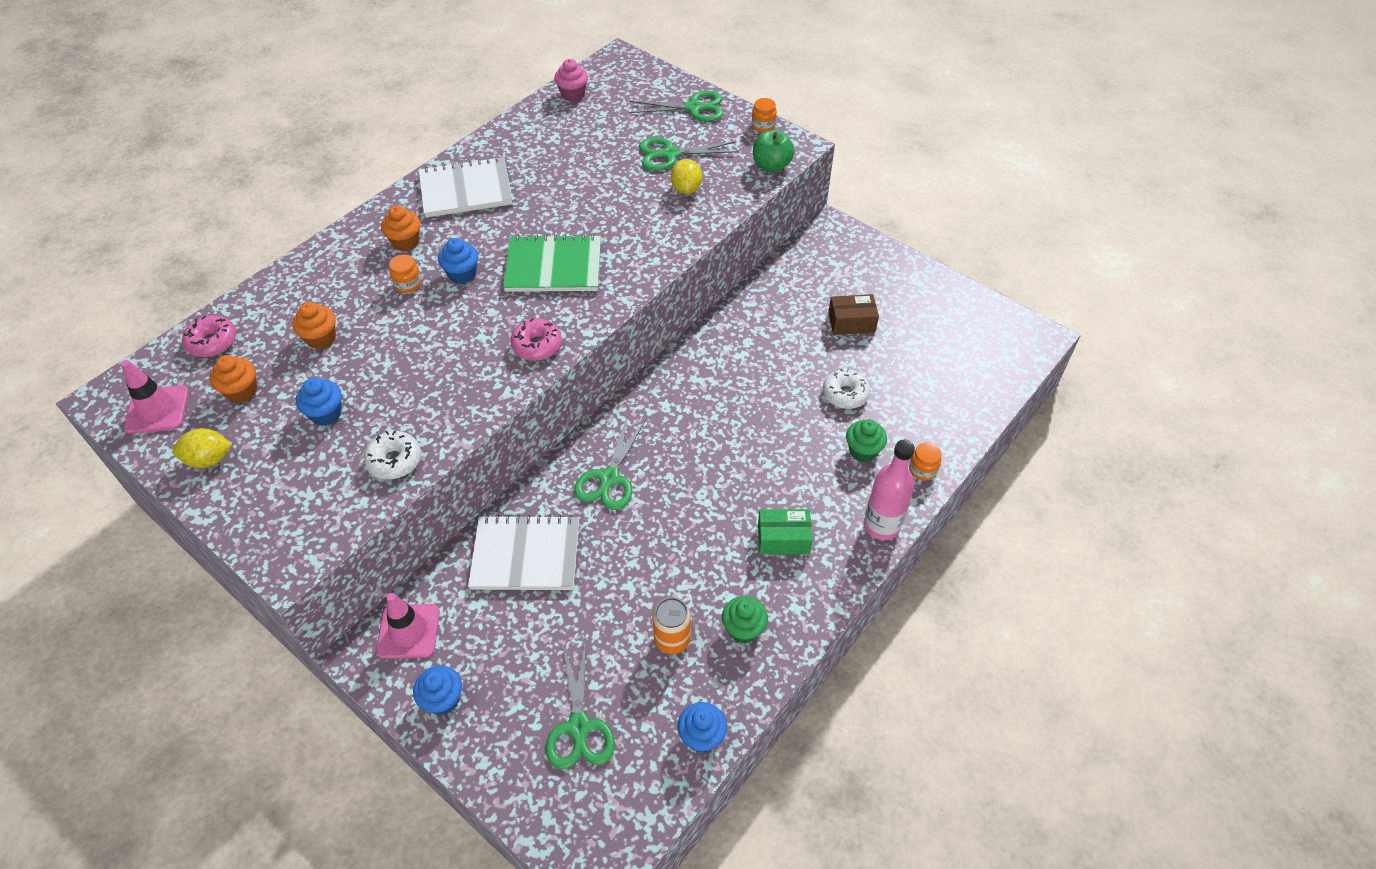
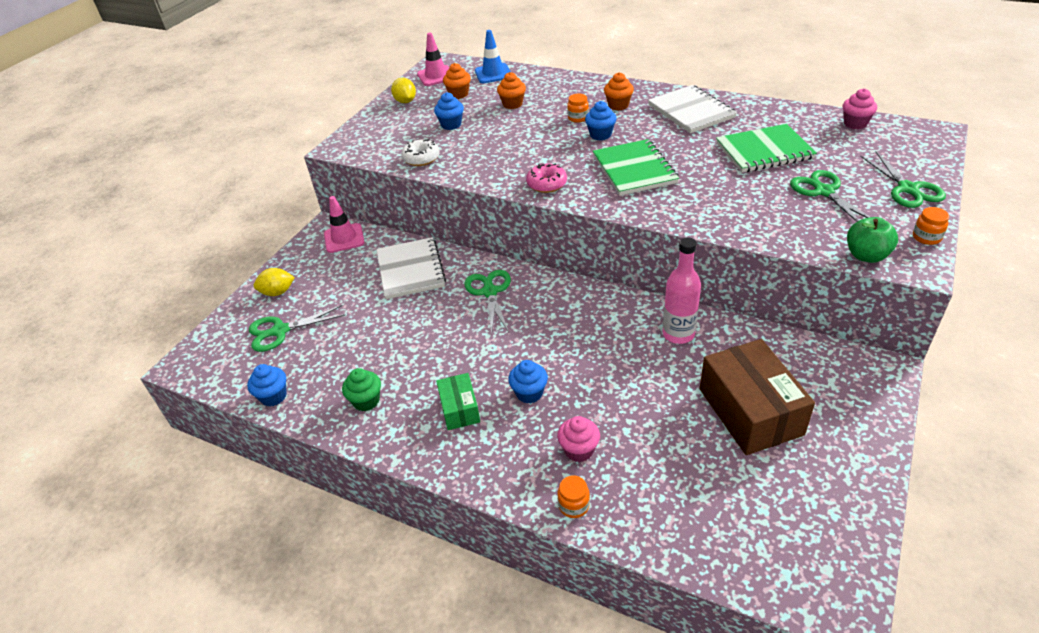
camera: 80 degrees right, 10 degrees down
pink donut [182,315,236,357] -> blue traffic cone [475,30,511,83]
blue cupcake [413,665,462,715] -> blue cupcake moved to [508,360,548,403]
green scissors [574,417,646,510] -> green scissors turned 75 degrees clockwise [464,270,511,335]
orange can [653,598,691,654] -> none
yellow lemon [671,159,702,194] -> yellow lemon moved to [253,268,295,296]
white donut [823,368,871,409] -> none
brown box [828,294,879,335] -> brown box [700,339,815,455], size x1.90
green cupcake [846,419,887,462] -> pink cupcake [557,416,600,462]
pink bottle [864,440,915,540] -> pink bottle moved to [663,237,701,344]
none -> green notebook [716,124,817,172]

